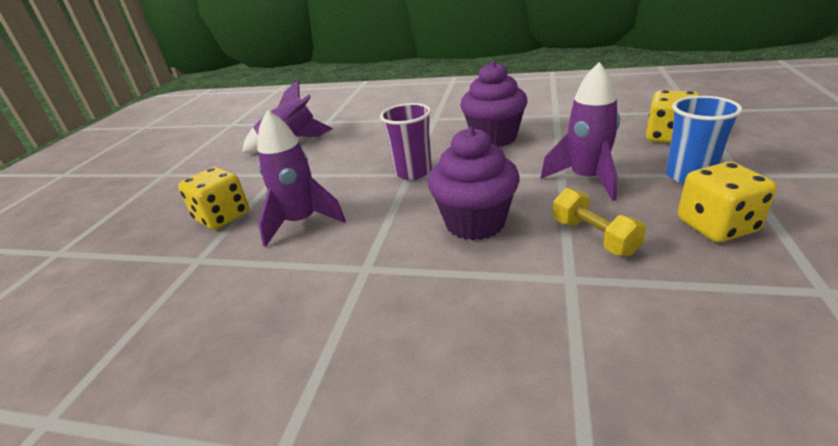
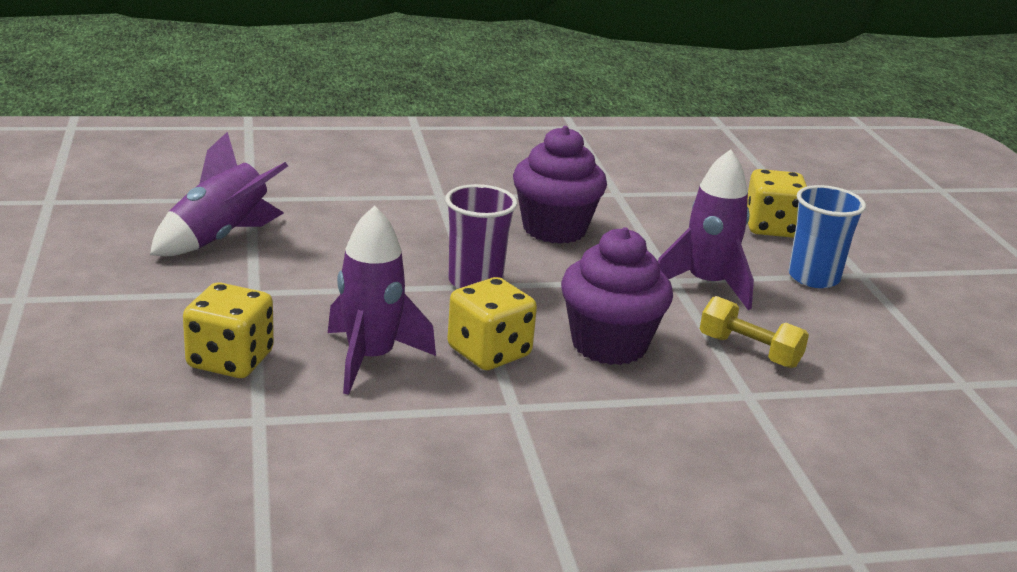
camera: 30 degrees left, 5 degrees down
yellow dice [678,162,777,242] -> yellow dice moved to [447,277,537,370]

